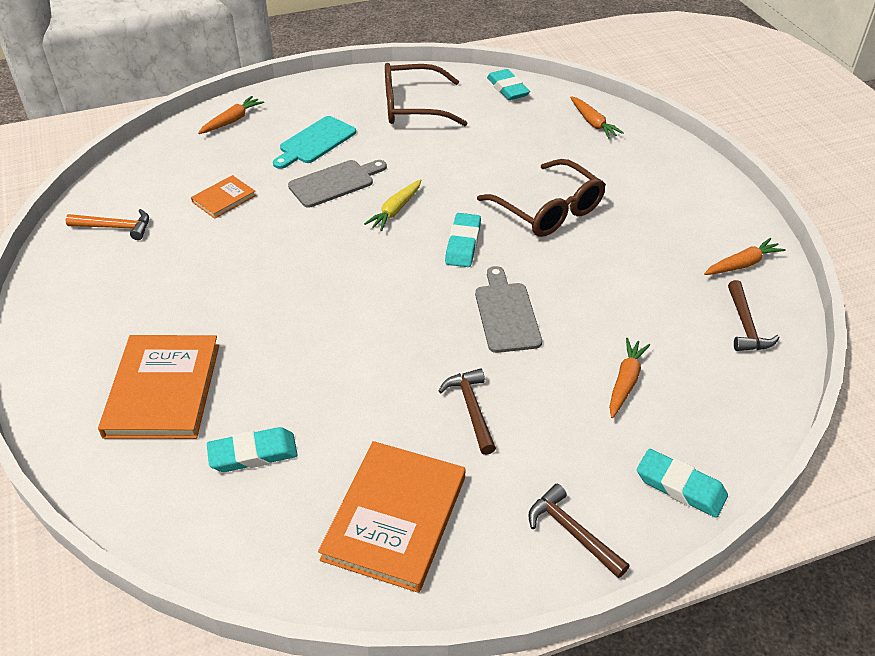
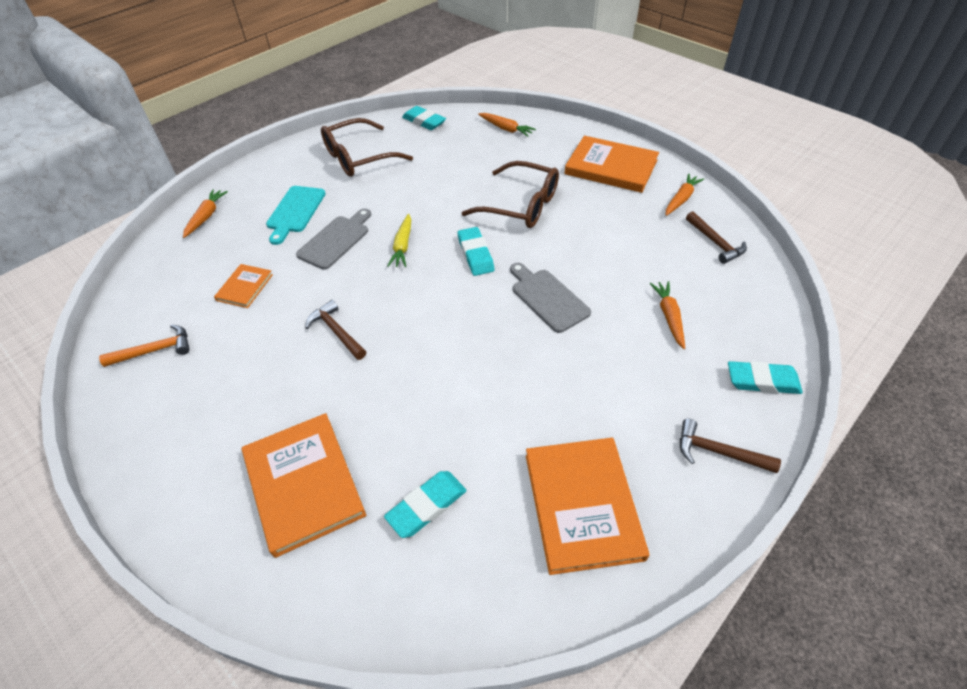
camera: 25 degrees left, 5 degrees up
brown hammer [439,368,496,455] -> brown hammer moved to [305,300,366,360]
none -> orange book [564,136,659,193]

